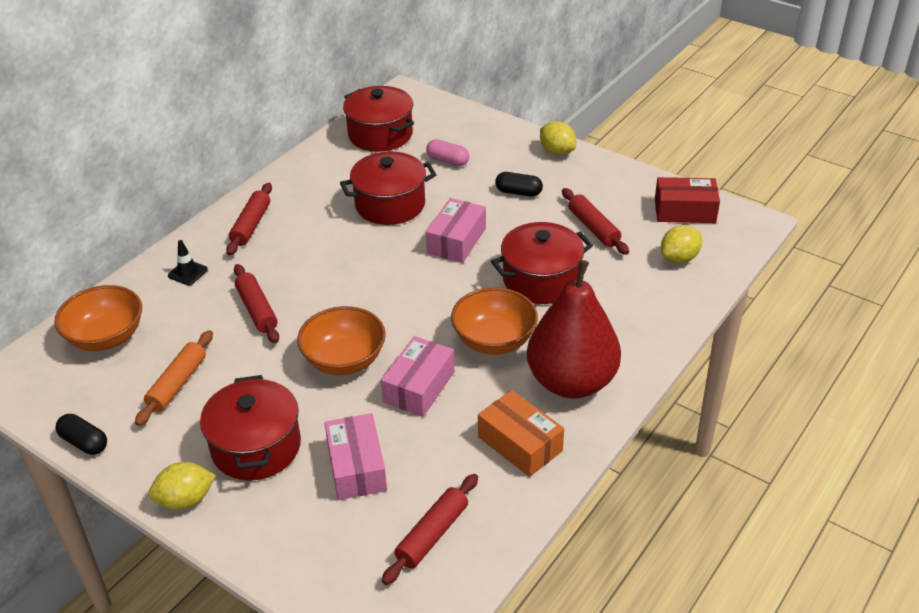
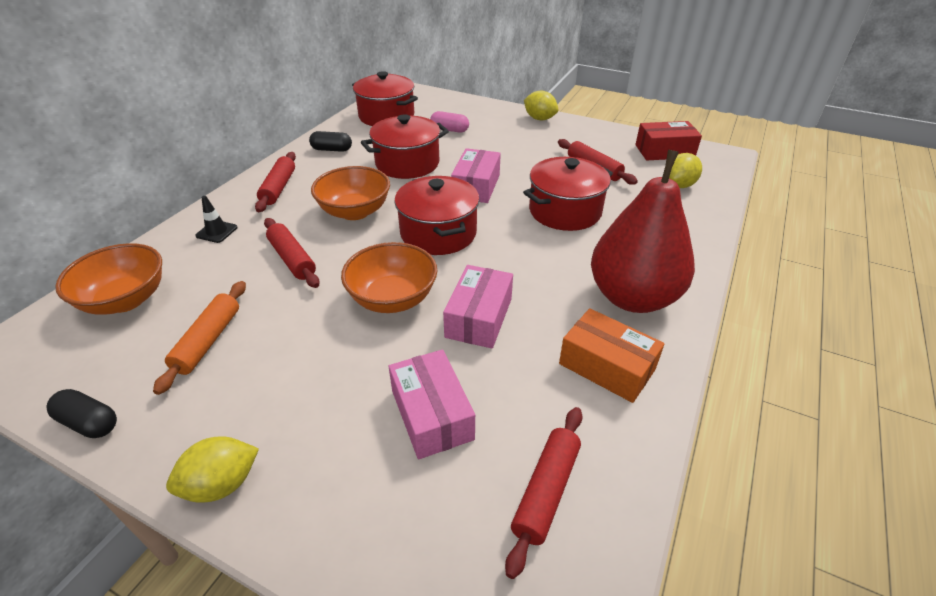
camera: 10 degrees left, 0 degrees up
red pot [200,375,301,481] -> red pot moved to [394,176,480,255]
orange bowl [451,287,538,354] -> orange bowl moved to [311,166,390,220]
black capsule [495,172,543,197] -> black capsule moved to [309,131,352,152]

